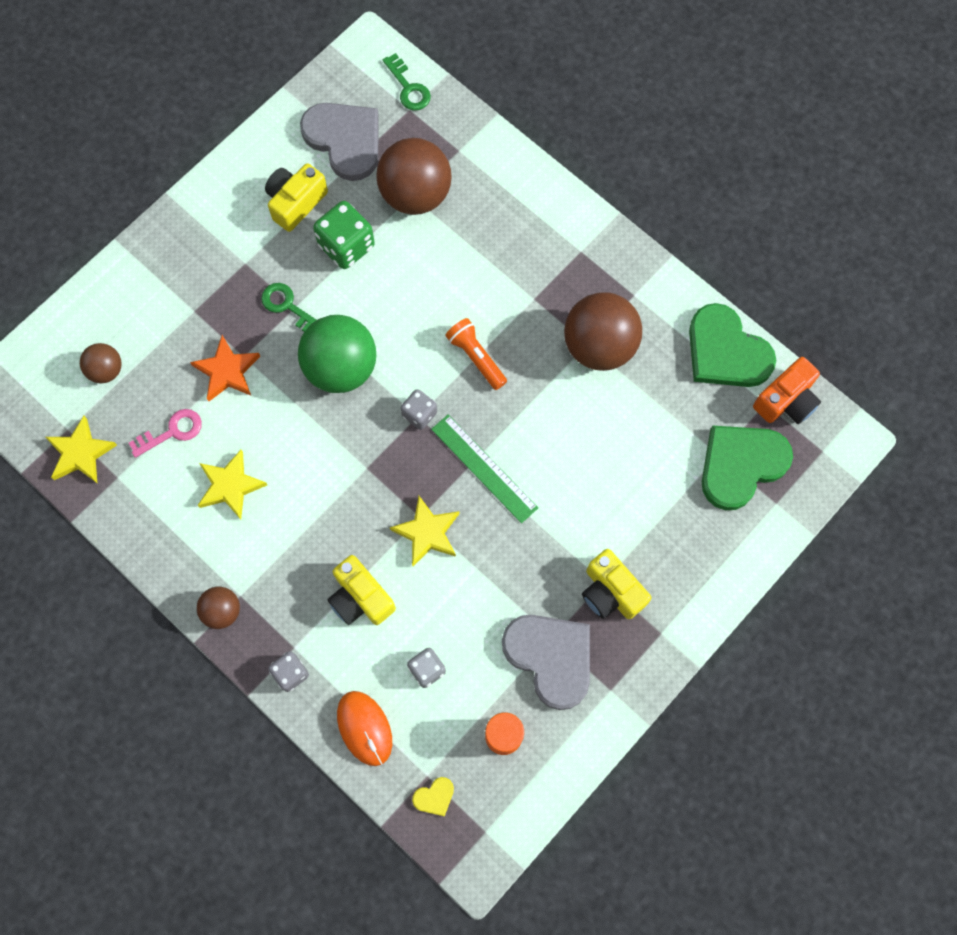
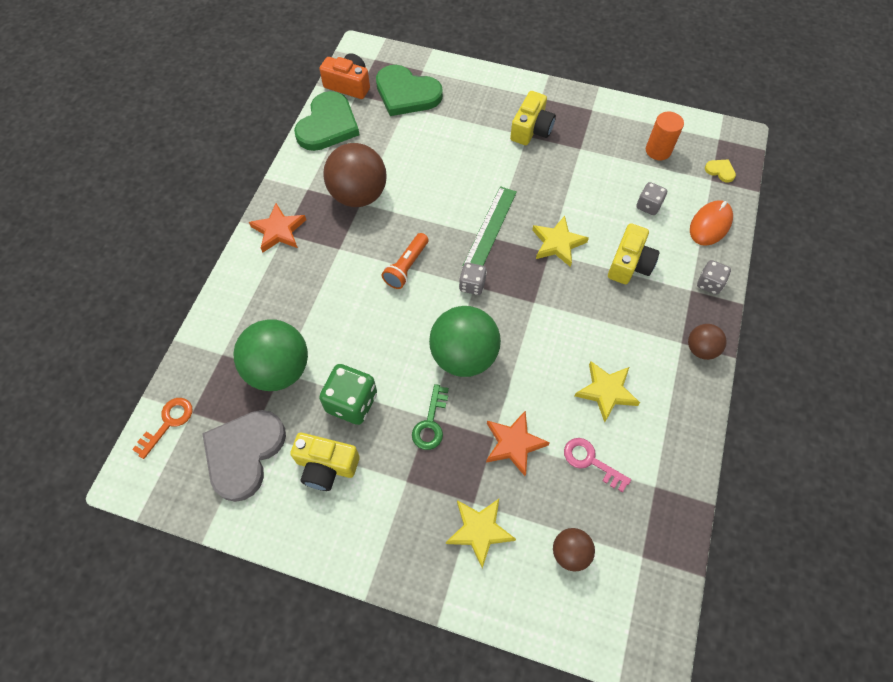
camera: 115 degrees left, 10 degrees down
yellow star [45,416,117,483] -> yellow star moved to [446,499,516,568]
brown ball [376,138,452,215] -> green ball [233,319,308,391]
green key [383,53,431,111] -> orange key [132,398,192,459]
grey heart [502,615,590,710] -> none
none -> orange star [249,203,306,252]

